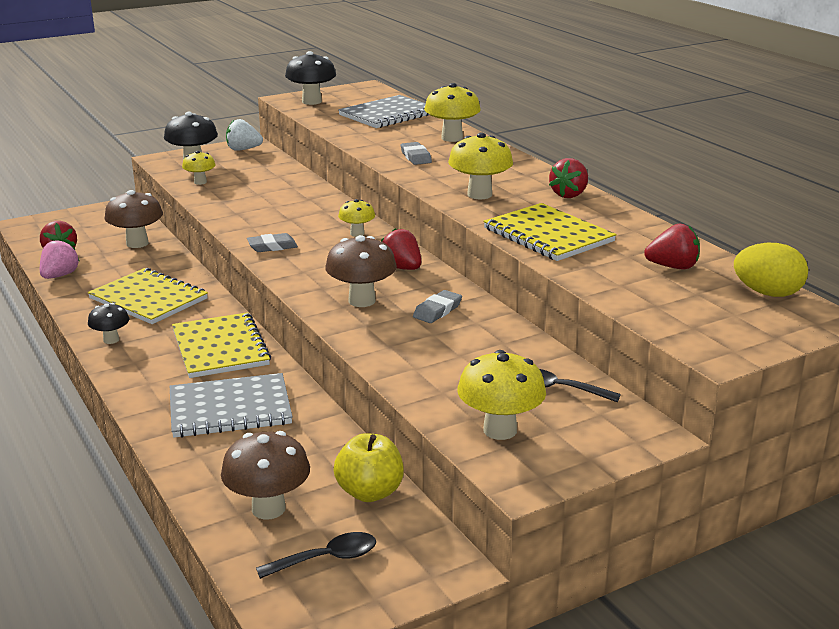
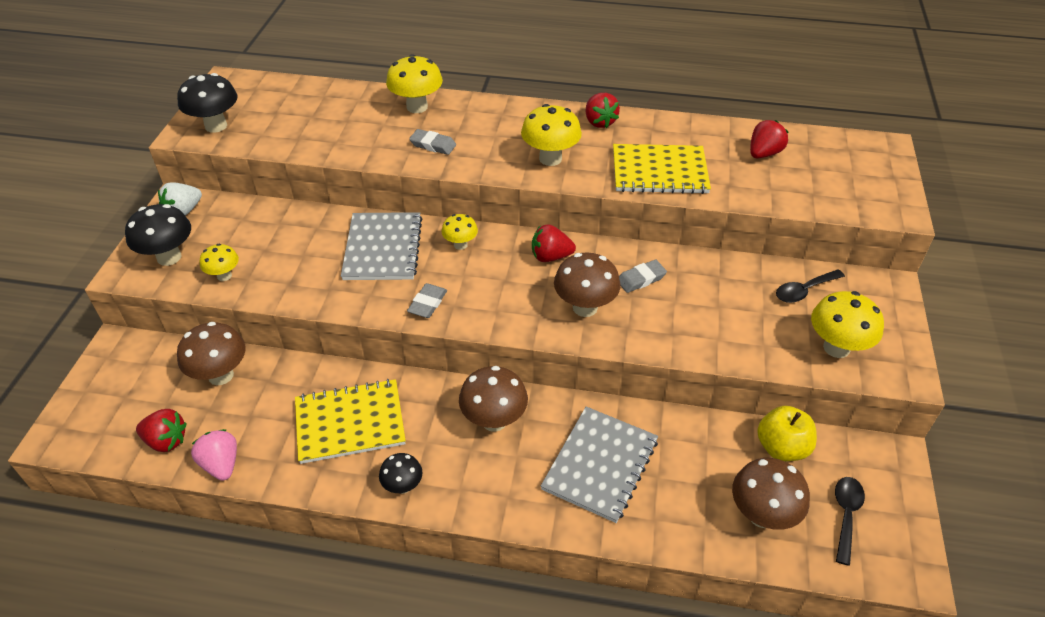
camera: 50 degrees left, 20 degrees up
yellow notebook [172,312,271,378] -> brown mushroom [459,366,528,432]
grey notebook [338,95,429,128] -> grey notebook moved to [341,212,422,280]
grey eraser [413,290,462,323] -> grey eraser turned 75 degrees clockwise [619,260,667,293]
yellow egg [734,243,808,297] -> none

